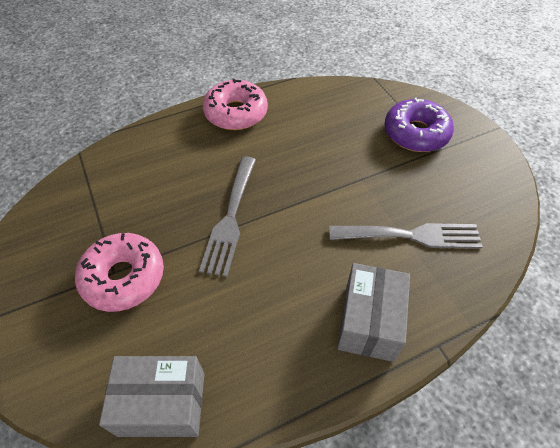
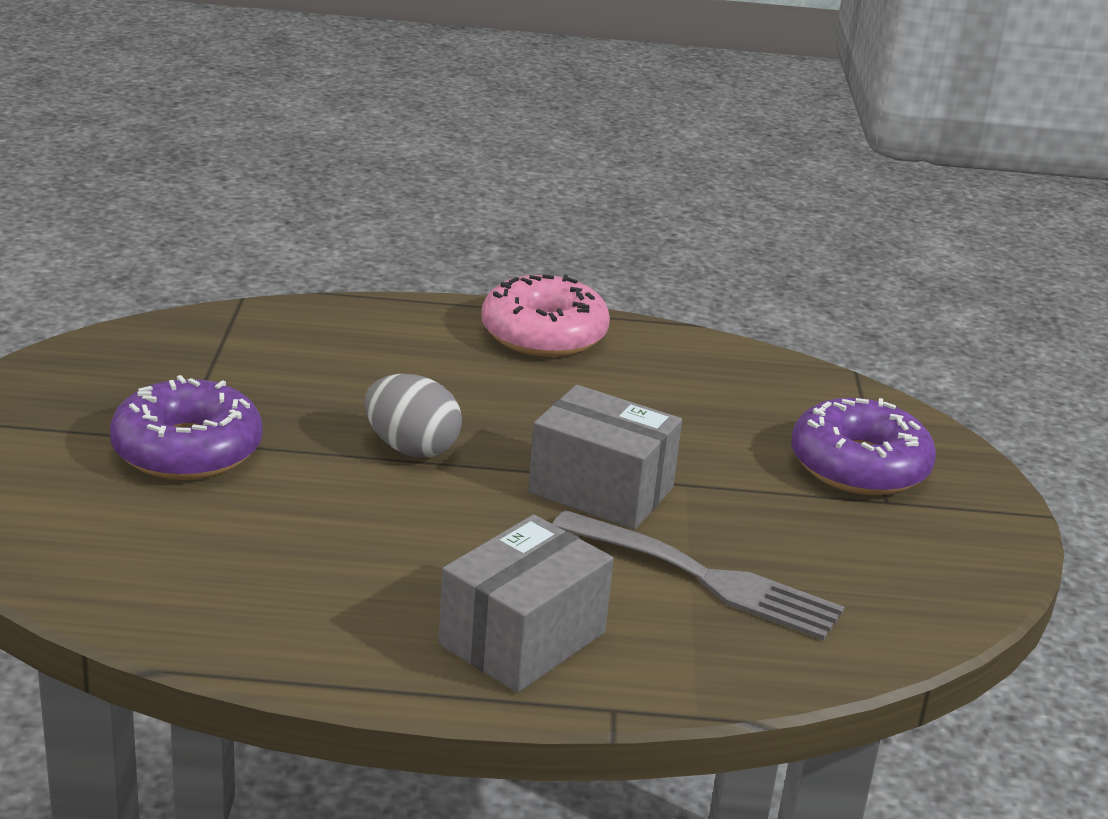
camera: 25 degrees right, 25 degrees down
pink donut [75,233,164,312] -> purple donut [110,375,262,480]
grey box [99,356,204,437] -> grey box moved to [528,385,682,529]
grey fork [199,156,256,277] -> grey egg [364,374,462,458]

